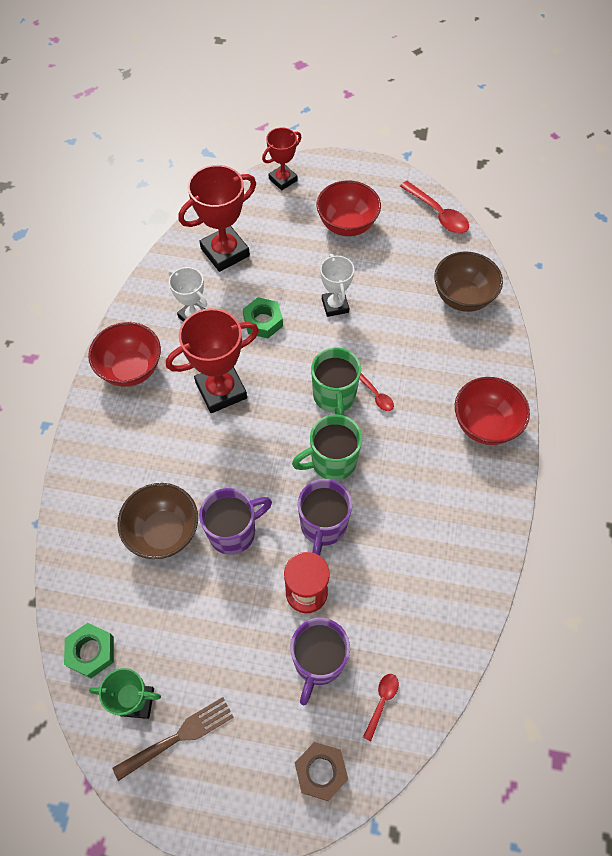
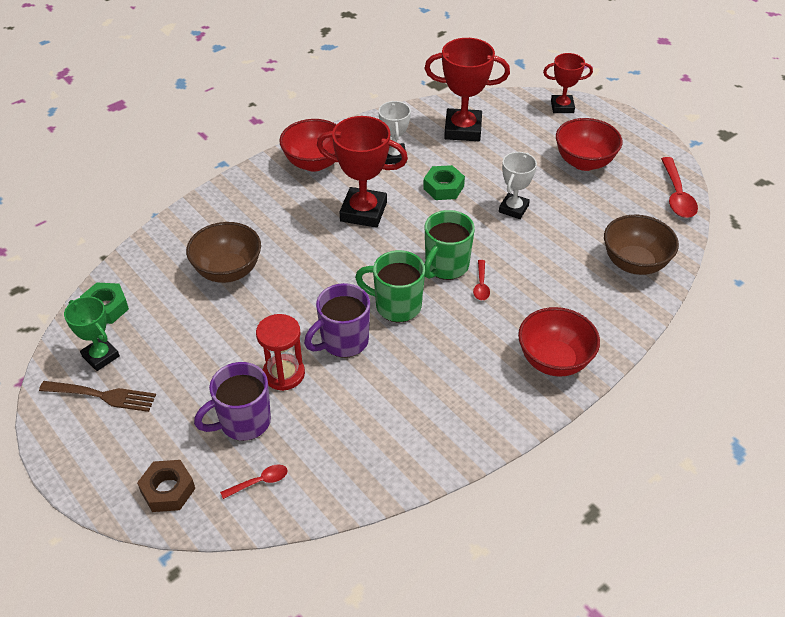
camera: 40 degrees right, 15 degrees down
purple mug [199,488,272,555] -> none

